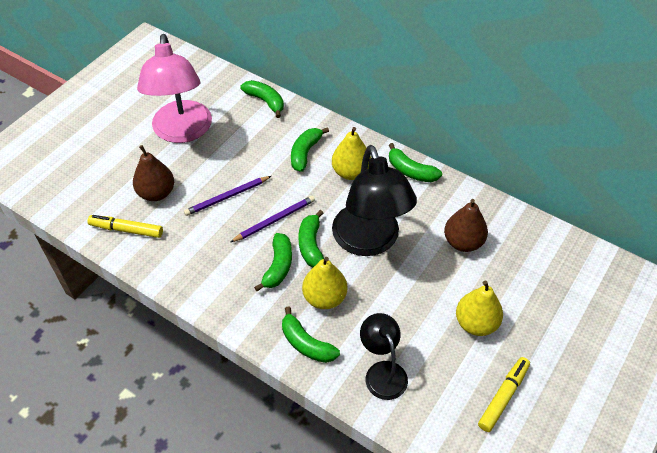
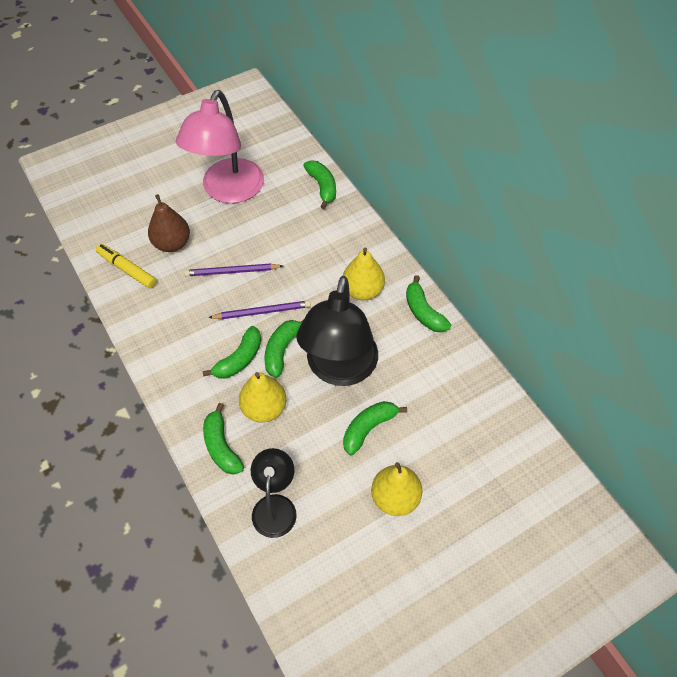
camera: 25 degrees right, 5 degrees up
green banana [291,127,329,172] -> green banana moved to [343,401,407,455]
brown pear [444,199,488,252] -> none
yellow marker [478,357,530,432] -> none

